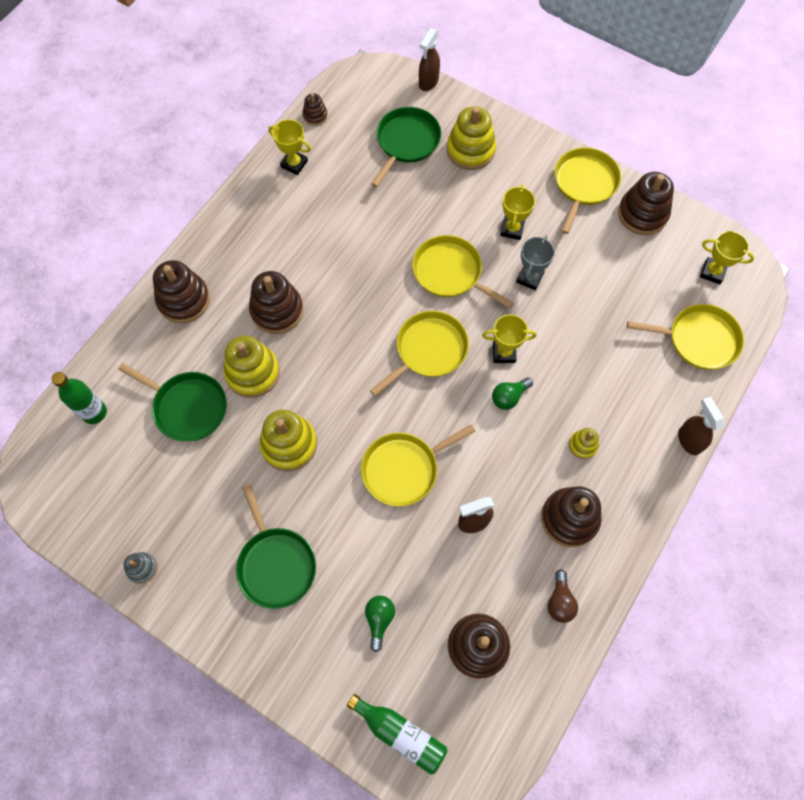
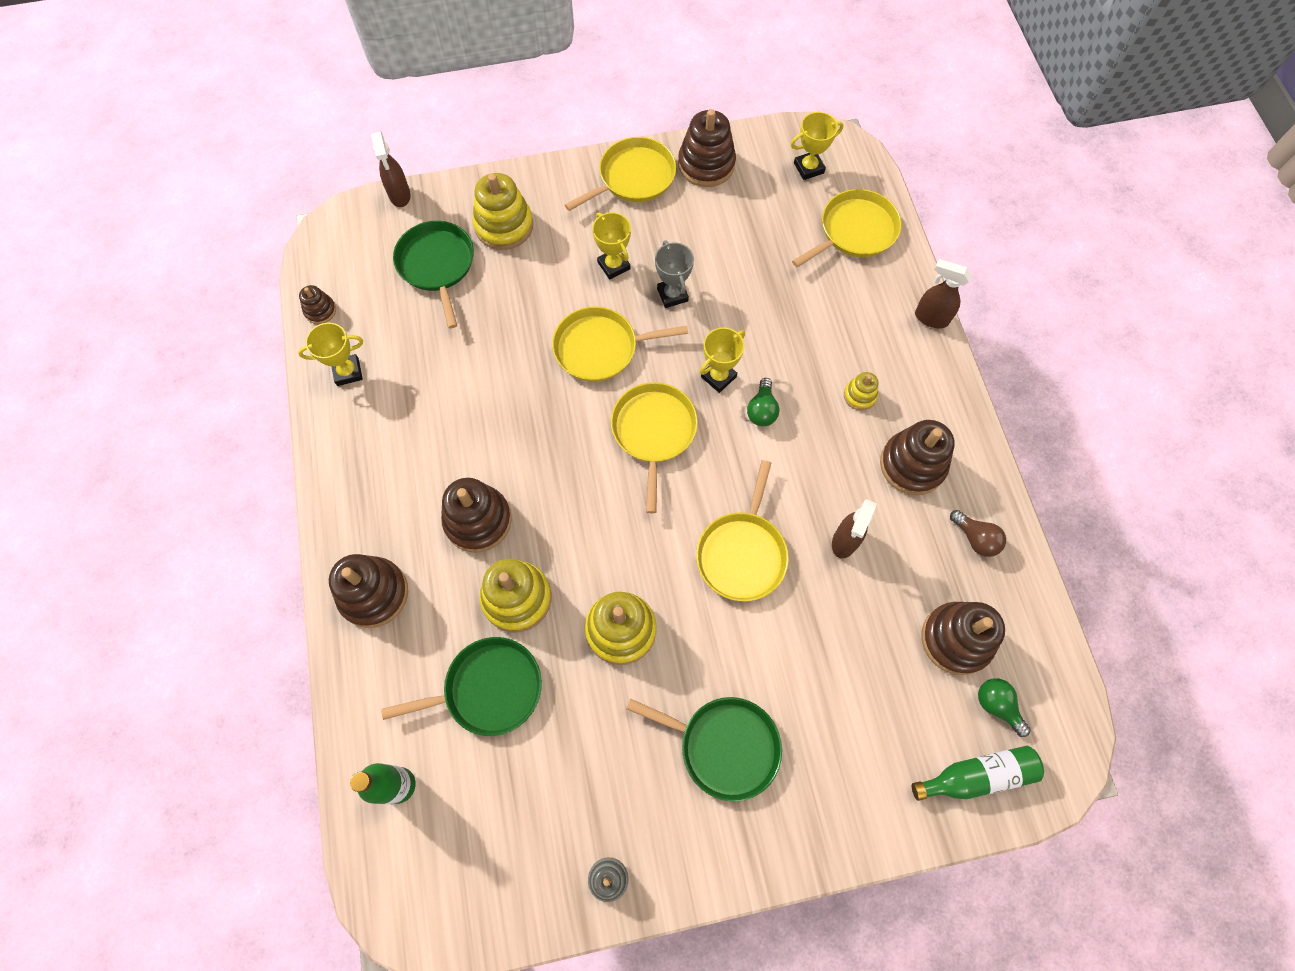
camera: 45 degrees left, 0 degrees up
green light bulb [365,596,395,652] -> green light bulb moved to [978,678,1031,737]
yellow pan [555,147,621,234] -> yellow pan turned 75 degrees clockwise [565,137,676,211]

